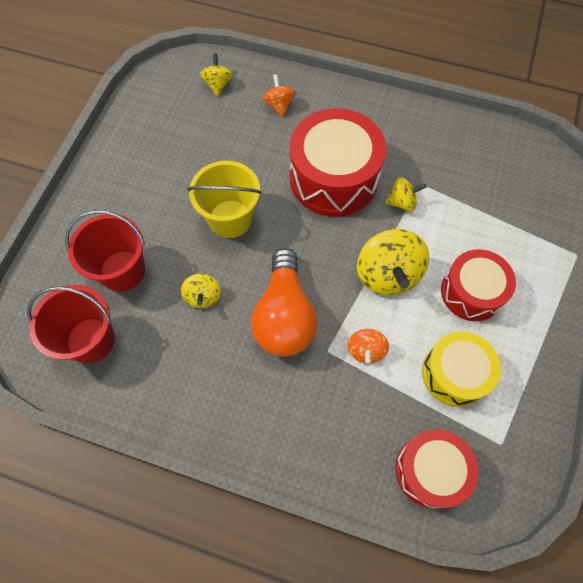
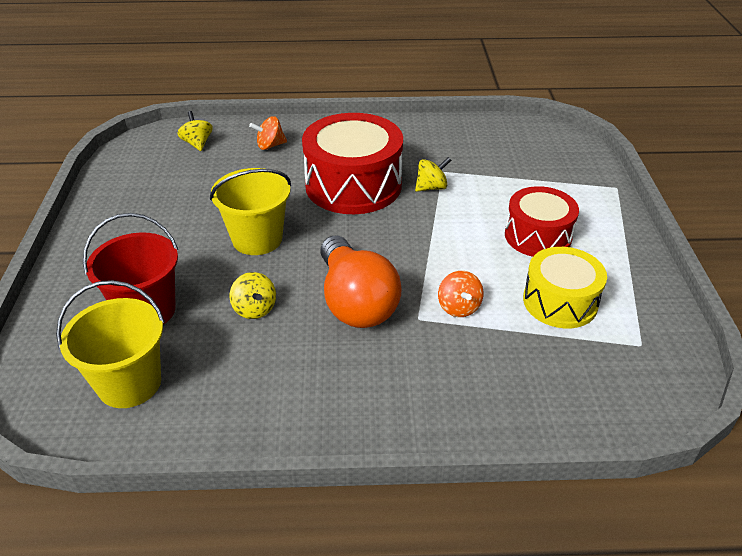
camera: 20 degrees left, 25 degrees down
red bucket [27,285,115,363] -> yellow bucket [56,280,165,408]
orange spinning top [263,74,295,117] -> orange spinning top turned 75 degrees counterclockwise [249,116,287,150]
yellow spinning top [357,229,429,295] -> none
red drum [395,429,478,508] -> none

